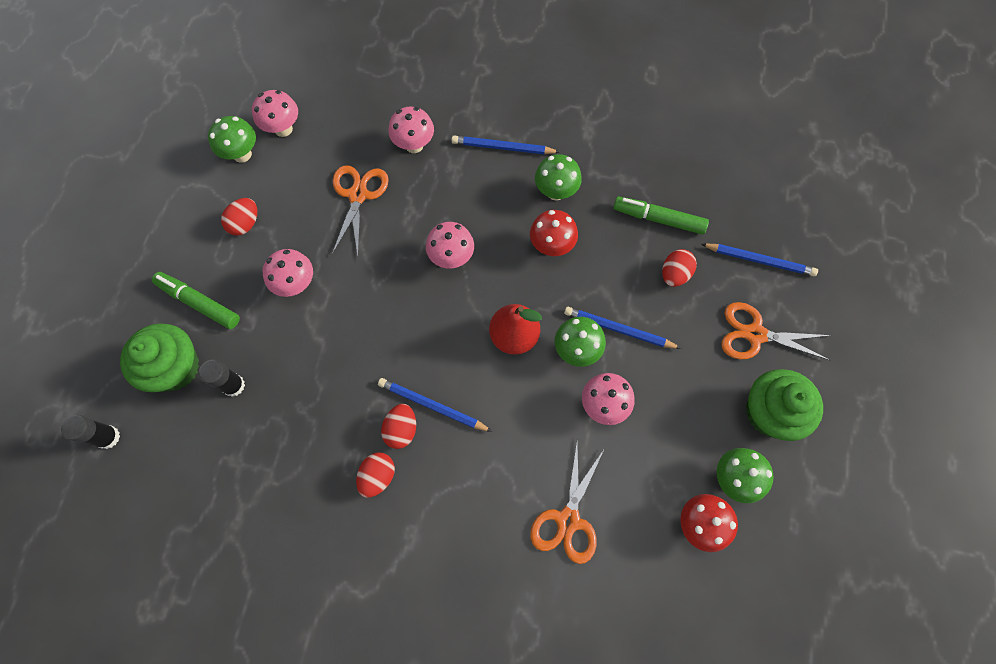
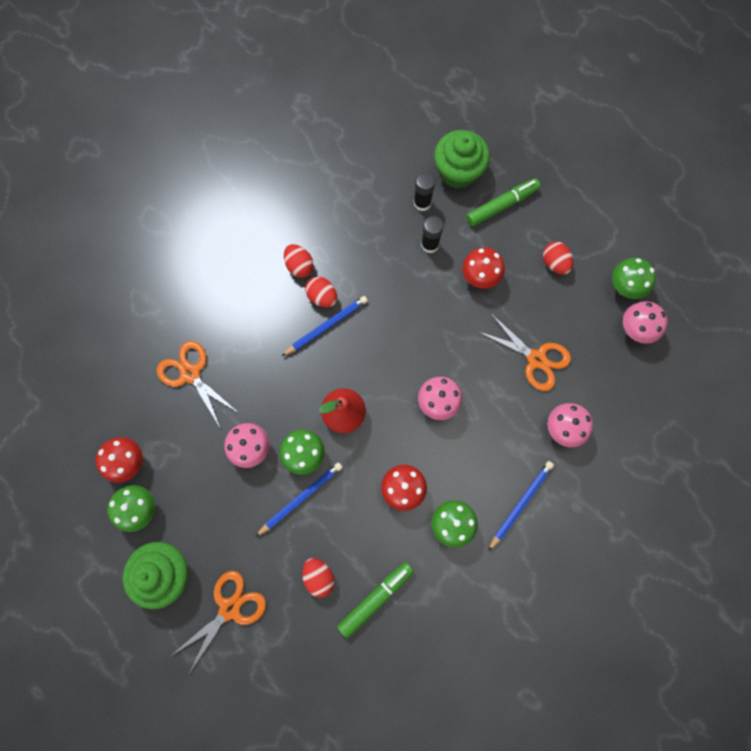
camera: 120 degrees right, 5 degrees up
black glue stick [61,415,120,449] -> black glue stick moved to [421,216,444,253]
pink mushroom [263,249,313,297] -> red mushroom [462,247,505,289]
blue pencil [701,243,818,276] -> none

